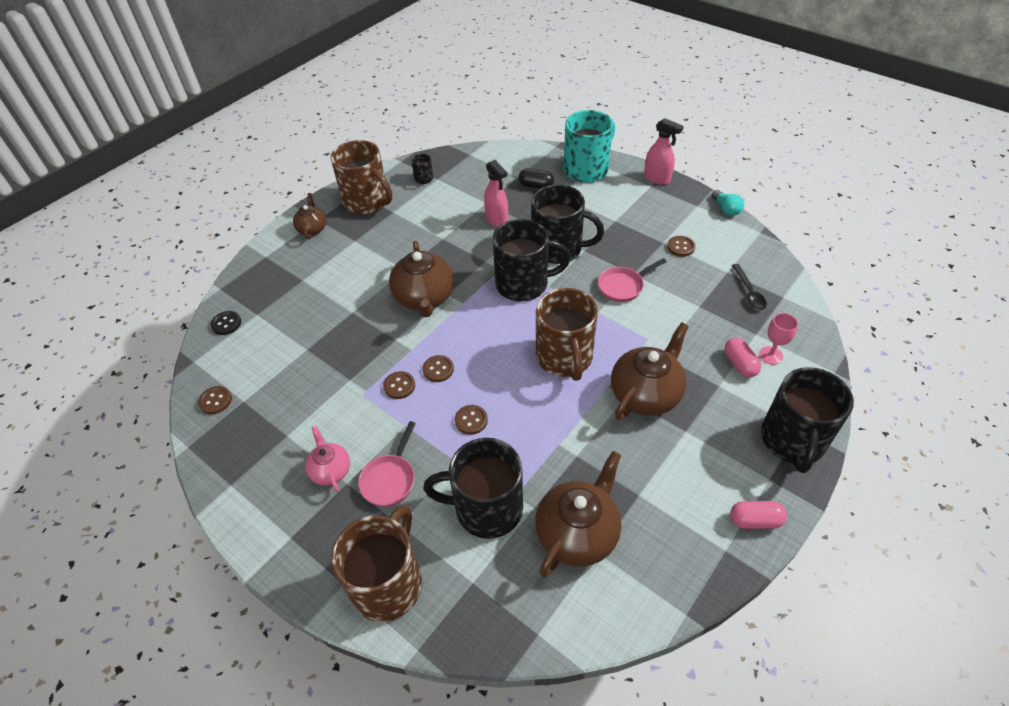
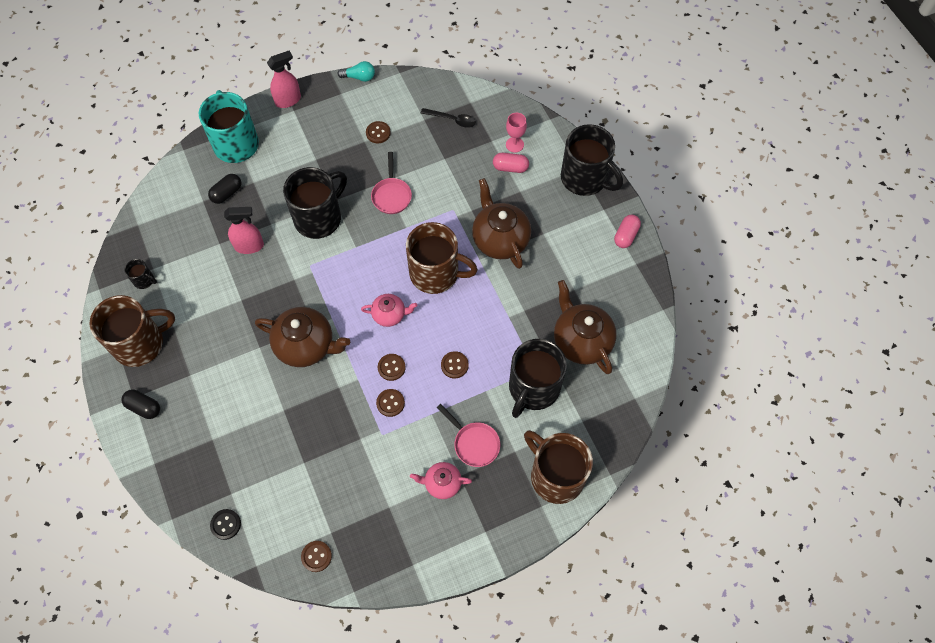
camera: 65 degrees left, 15 degrees up
brown teapot [293,193,326,239] -> black capsule [121,389,160,419]
black mug [493,219,571,301] -> none
none -> pink teapot [361,294,417,327]

